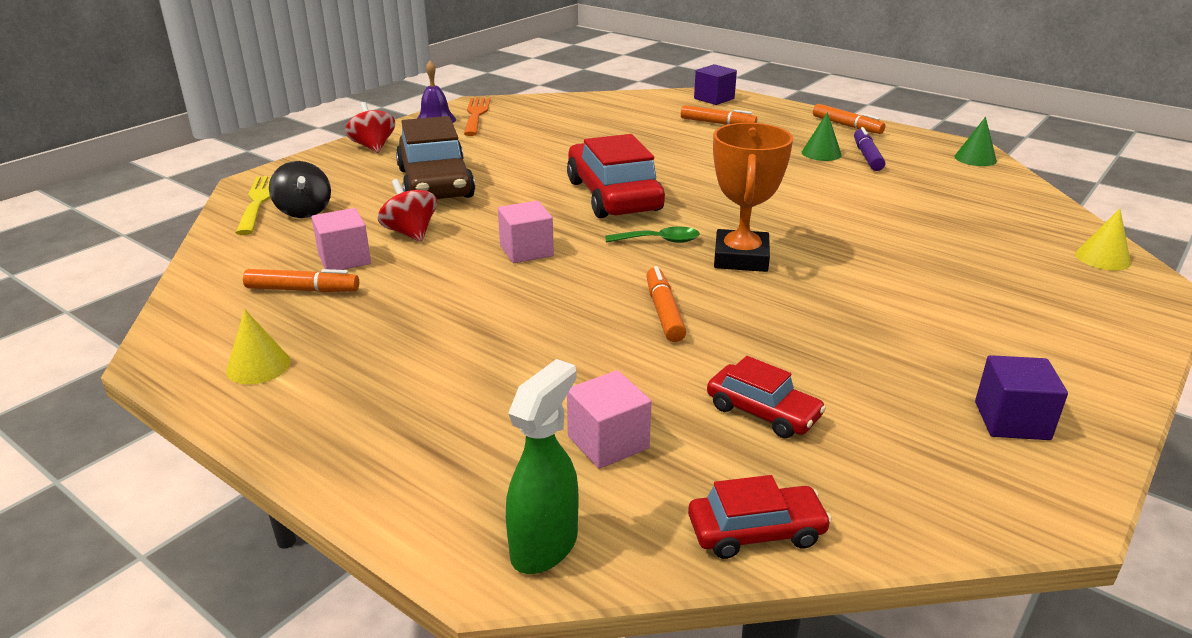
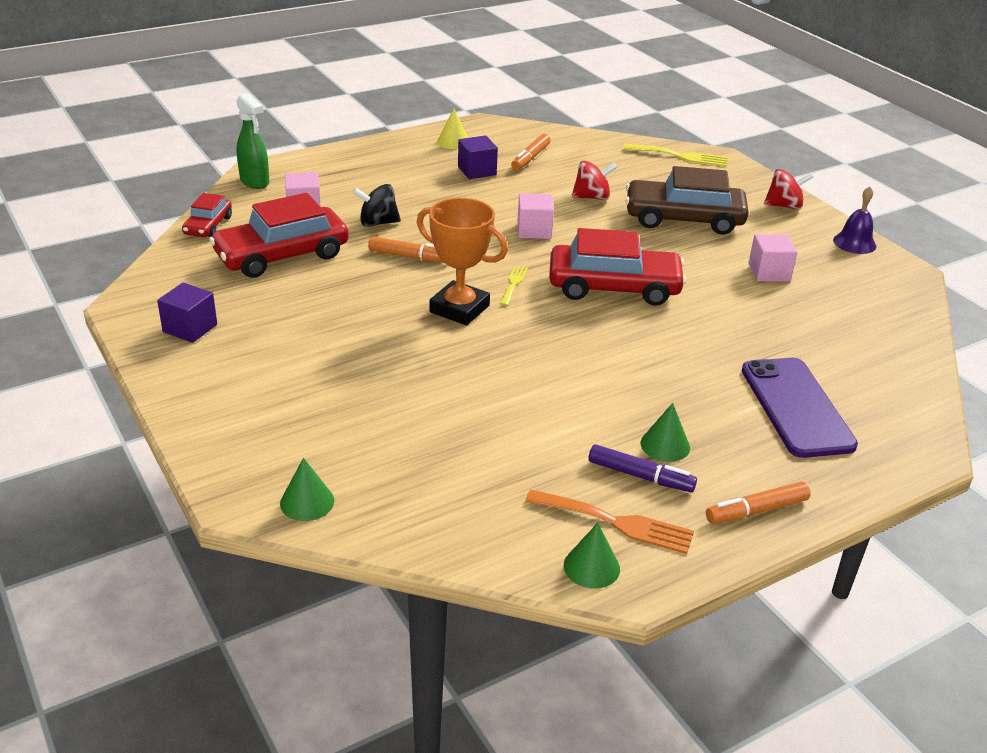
camera: 110 degrees right, 5 degrees up
black spinning top [269,161,331,218] -> black spinning top moved to [353,184,401,227]
pink cube [311,208,371,270] -> pink cube moved to [748,234,797,282]
orange fork [464,98,490,136] -> orange fork moved to [525,490,694,554]
green spoon [605,227,700,243] -> yellow fork [500,266,528,306]
orange marker [681,105,757,125] -> purple phone [742,358,858,458]
purple cube [694,64,737,105] -> purple cube moved to [458,135,498,179]
red car [707,356,826,438] -> red car [209,193,349,278], size x1.91
yellow cone [1075,209,1131,271] -> green cone [280,458,334,521]

